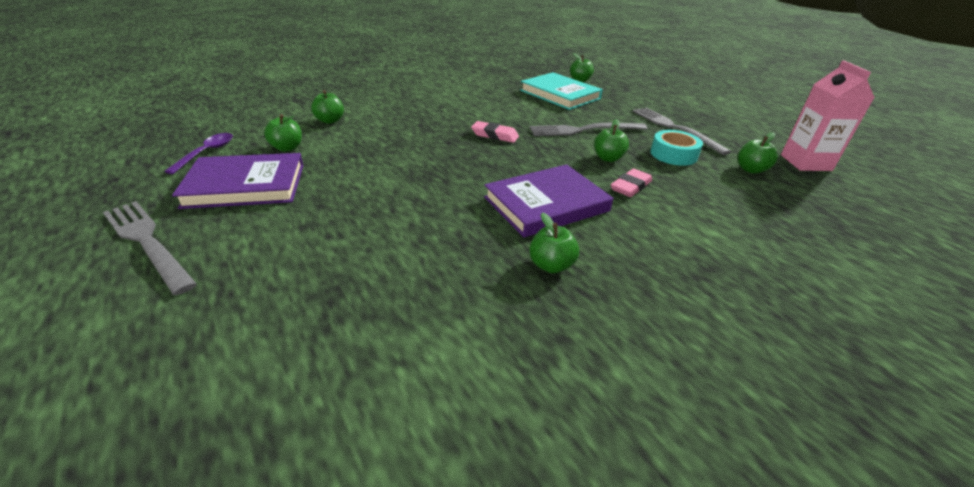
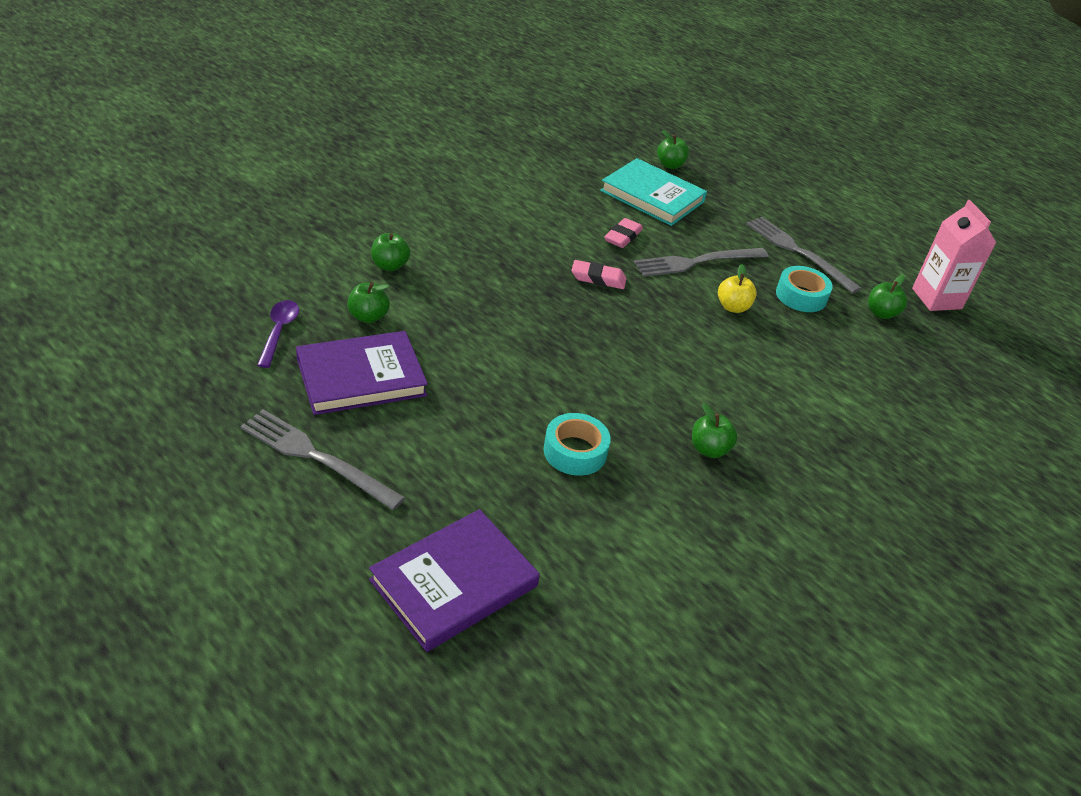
camera: 15 degrees left, 5 degrees up
purple book [484,164,613,237] -> purple book moved to [369,509,540,652]
green apple [594,119,629,162] -> yellow apple [718,264,757,313]
pink eraser [611,169,652,197] -> pink eraser moved to [604,218,643,248]
none -> turquoise tape [544,413,611,476]

